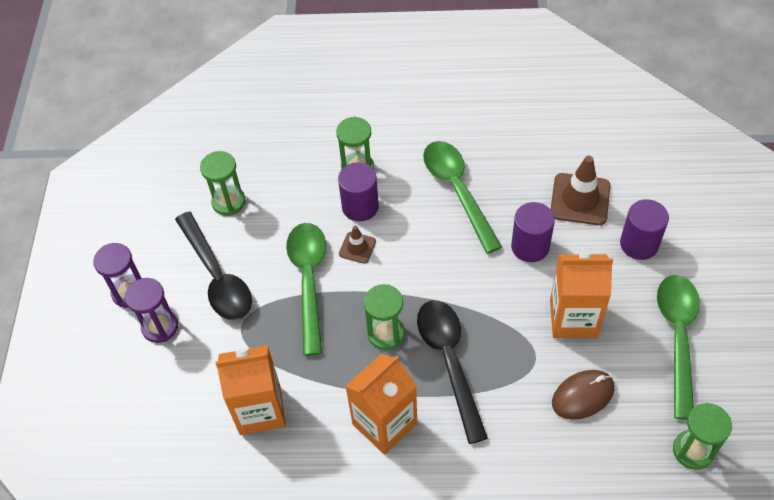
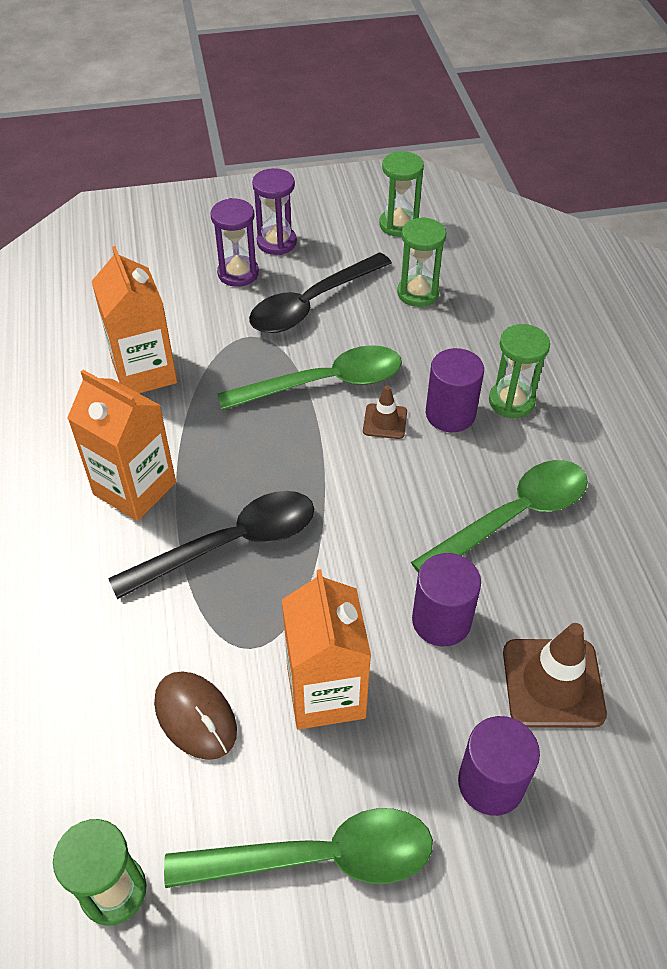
camera: 75 degrees right, 5 degrees down
green hourglass [364,284,405,350] -> green hourglass moved to [379,151,424,237]

